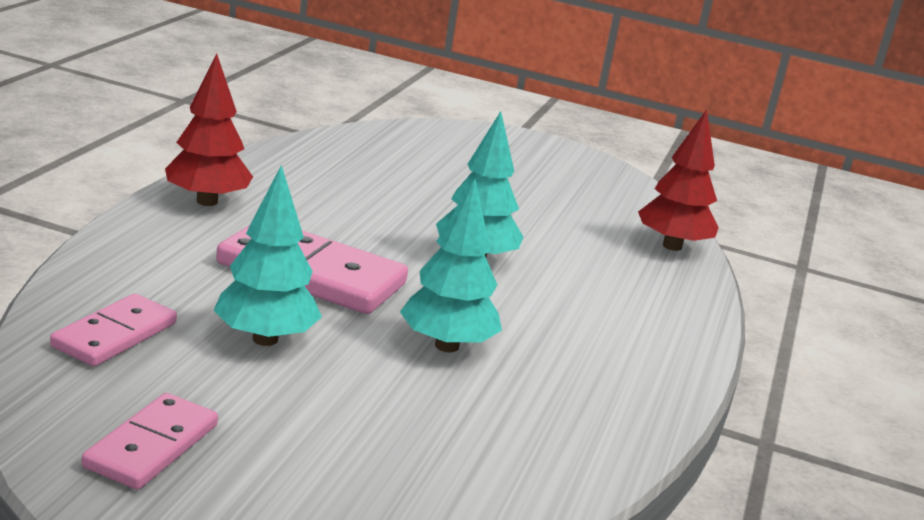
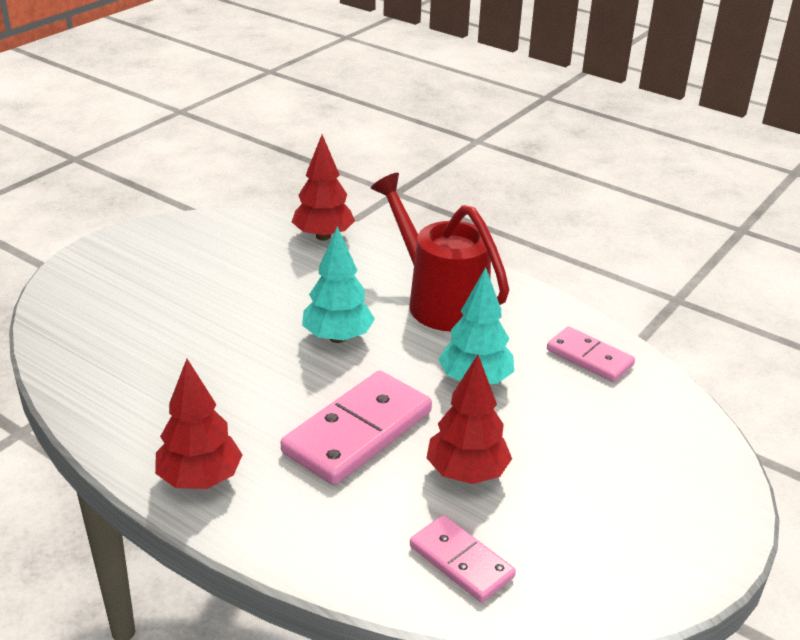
camera: 70 degrees left, 10 degrees up
pink domino [82,393,218,490] -> pink domino moved to [547,326,635,382]
turquoise tree [213,165,322,346] -> red tree [427,354,512,484]
none -> red watering can [371,173,509,331]

